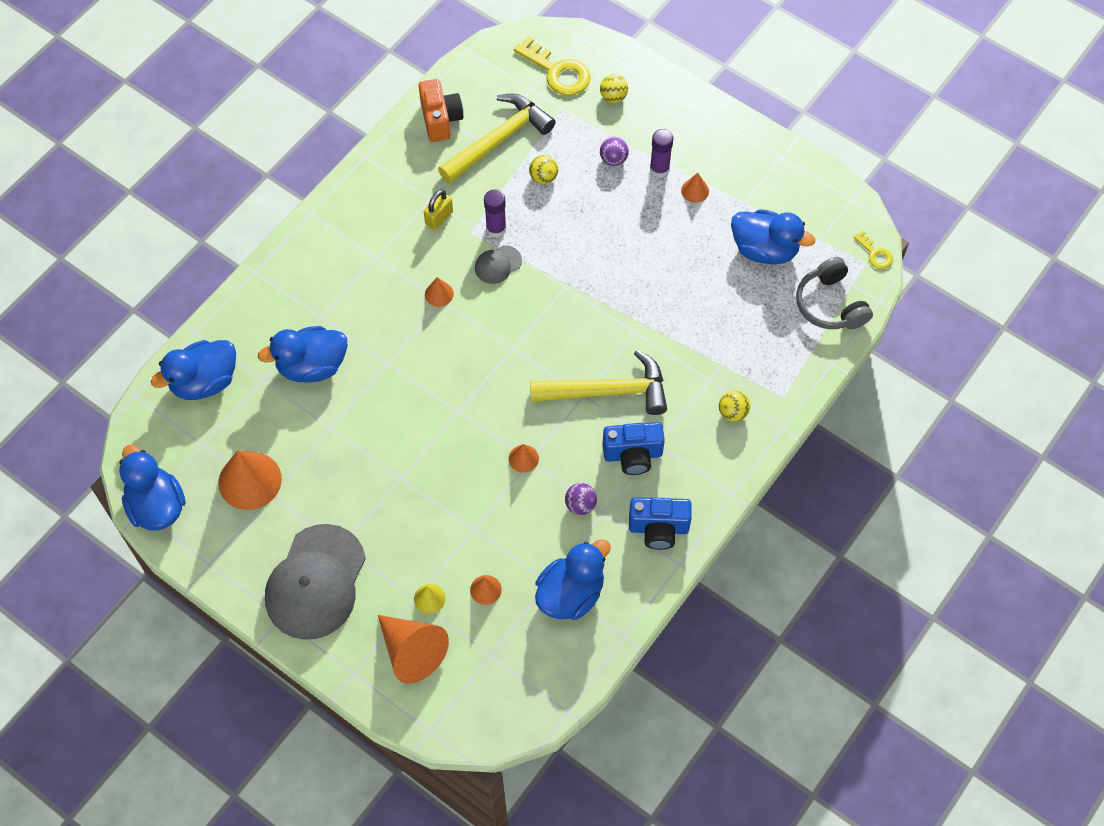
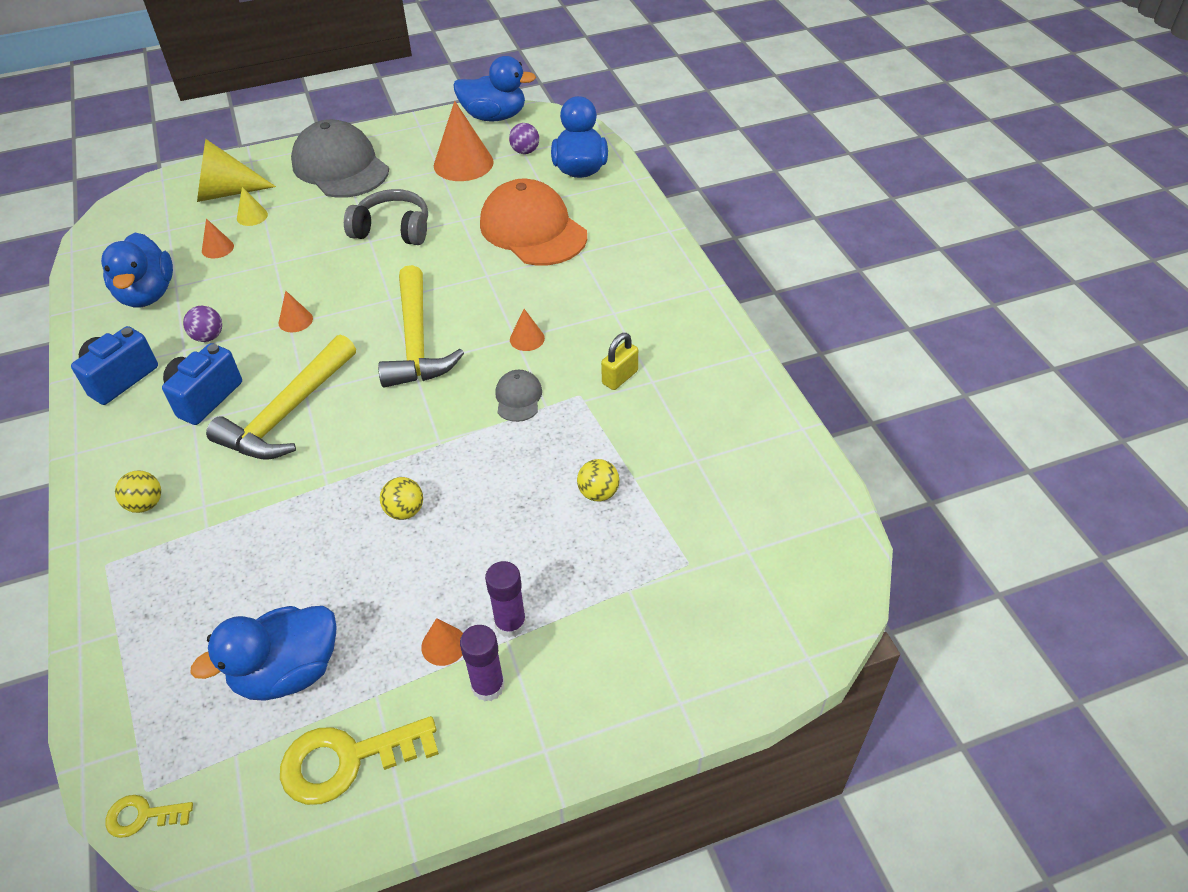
camera: 125 degrees right, 15 degrees down
blue duck [258,326,347,382] -> orange cap [480,179,587,266]
orange cone [378,615,449,683] -> yellow cone [197,139,276,202]
orange camera [419,79,463,142] -> none
yellow padlock [424,190,453,230] -> yellow padlock turned 60 degrees clockwise [601,333,638,390]
yellow hammer [438,93,556,183] -> yellow hammer moved to [378,265,464,388]
purple glue stick [484,189,506,238] -> purple glue stick moved to [460,625,505,702]
yellow key [514,36,590,96] -> yellow key moved to [280,716,439,805]
yellow ball [600,74,628,103] -> yellow ball moved to [380,477,423,520]
purple ball [600,137,629,166] -> purple ball moved to [509,123,539,154]
grey headphones [796,257,873,329] -> grey headphones moved to [344,189,428,245]

